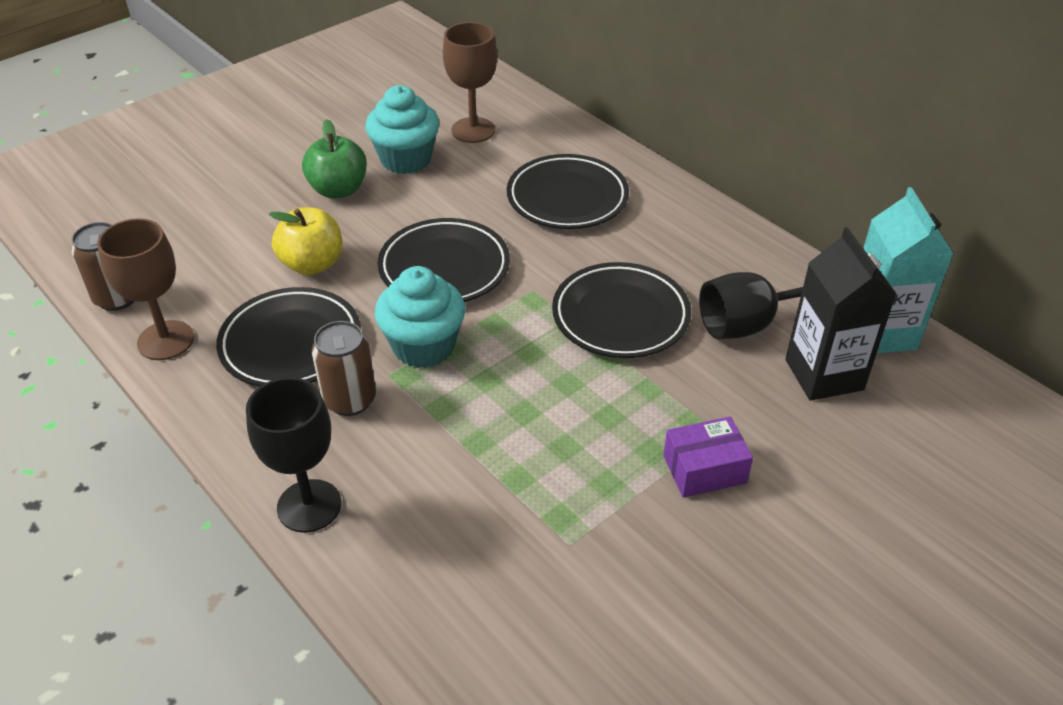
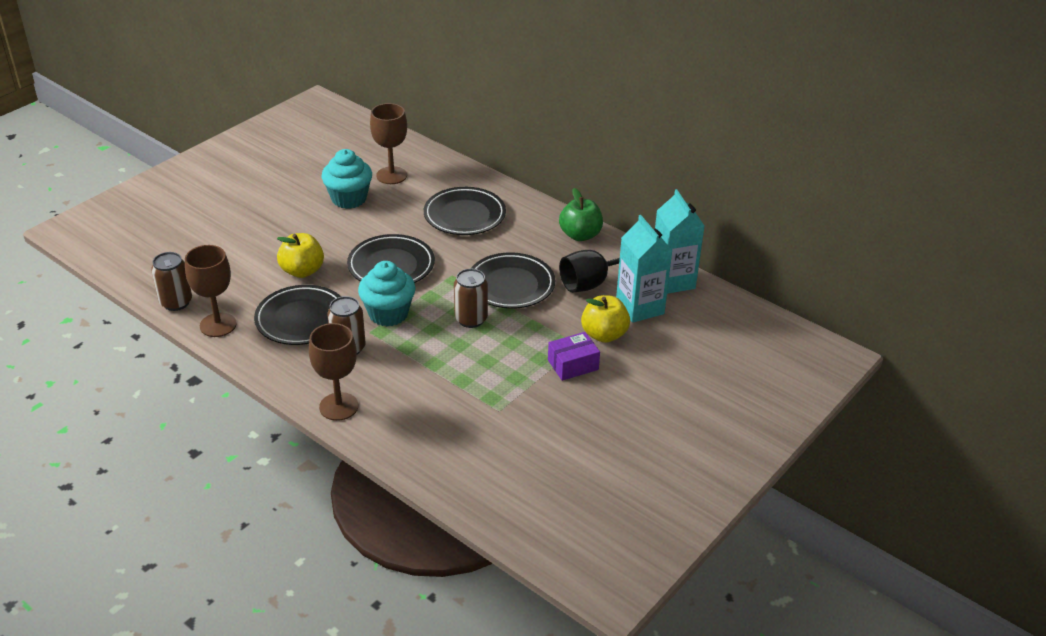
camera: 10 degrees left, 5 degrees down
black goblet [246,377,341,533] -> brown goblet [309,323,358,421]
green apple [302,119,367,199] -> green apple moved to [559,188,603,241]
black carton [785,227,897,401] -> turquoise carton [616,215,673,323]
none -> brown can [454,268,488,328]
none -> yellow apple [581,295,630,343]

